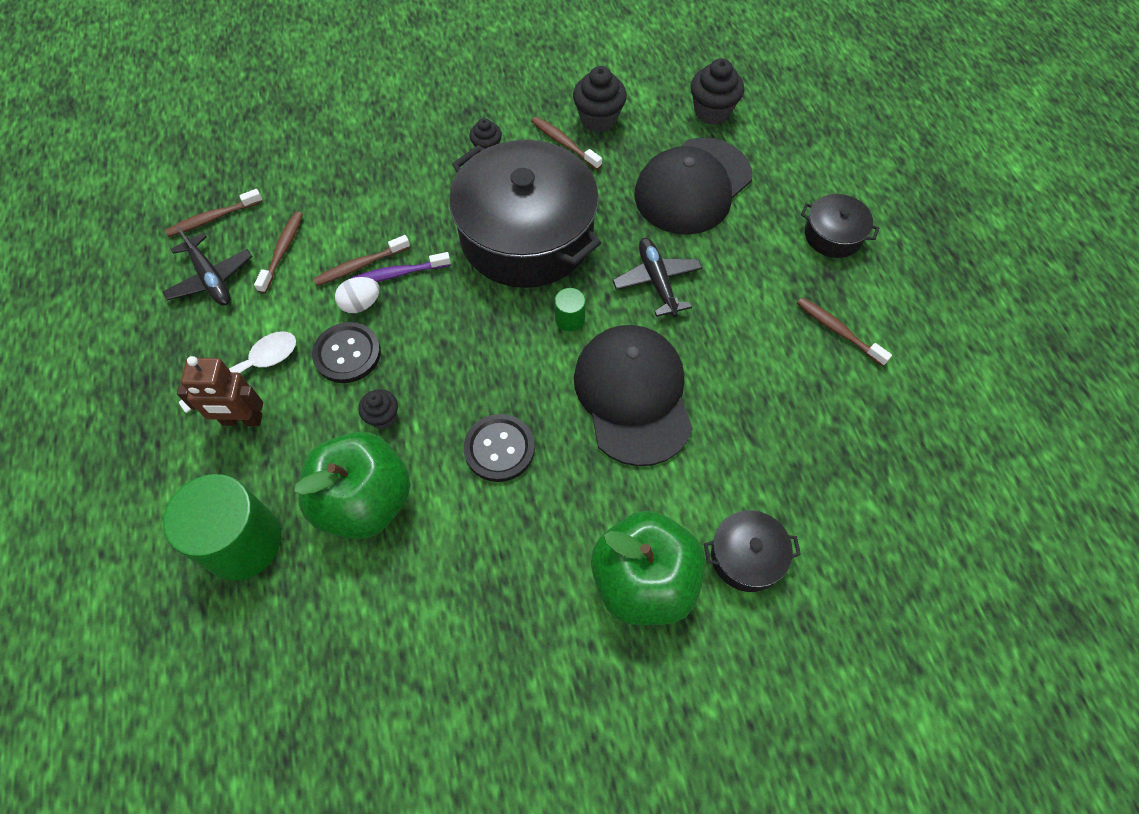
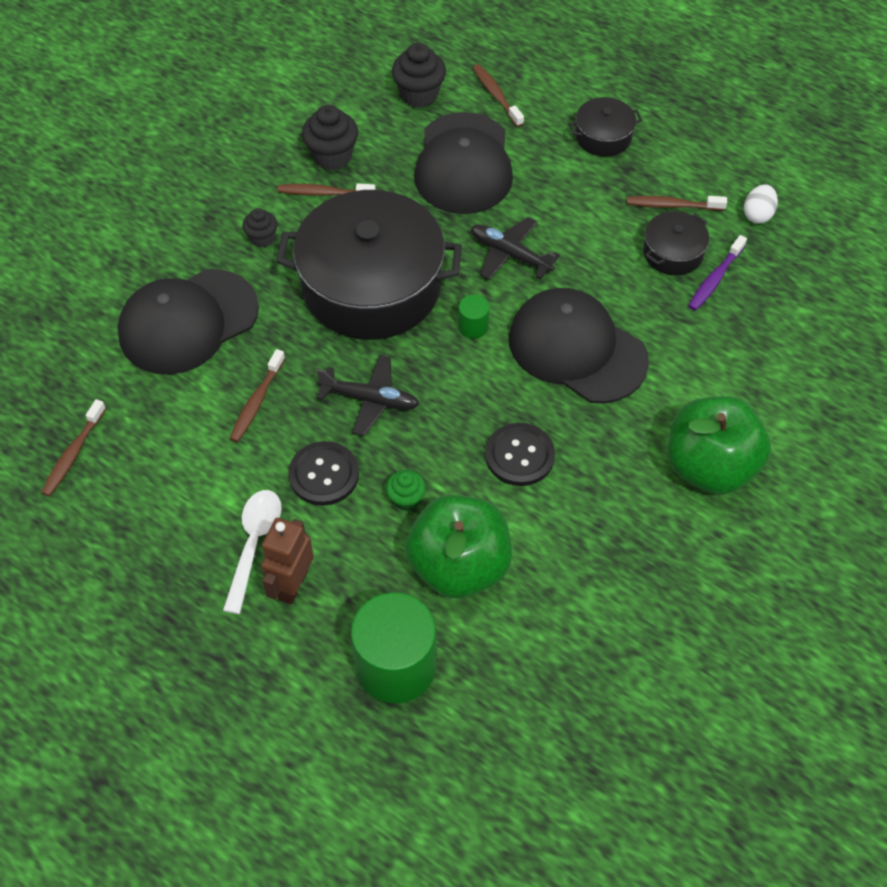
camera: 40 degrees left, 5 degrees down
black plane [163,226,252,306] -> black plane moved to [316,355,419,436]
brown robot [177,356,263,426] -> brown robot turned 150 degrees clockwise [261,518,314,605]
brown toothbrush [254,212,303,293] -> brown toothbrush moved to [473,64,524,127]
white egg [335,277,380,313] -> white egg moved to [744,184,778,224]
purple toothbrush [349,252,451,282] -> purple toothbrush moved to [688,235,747,311]
black cupcake [358,389,398,429] -> green cupcake [386,470,426,511]
black pot [704,510,801,592] -> black pot moved to [643,211,709,276]
none -> black cap [118,269,259,374]

